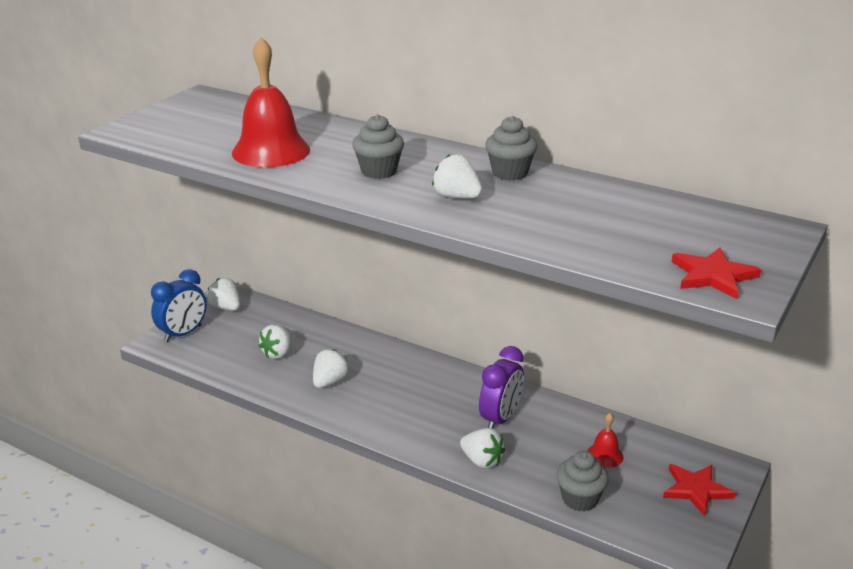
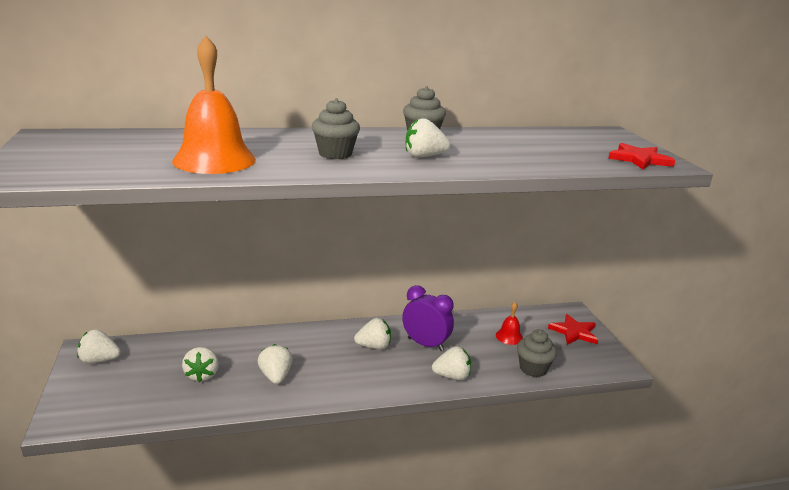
camera: 45 degrees left, 5 degrees down
blue clock [151,269,207,342] -> none
red bell [232,37,310,167] -> orange bell [172,36,256,174]
purple clock [479,346,524,429] -> purple clock turned 45 degrees counterclockwise [402,285,454,351]
none -> white strawberry [354,318,391,349]

